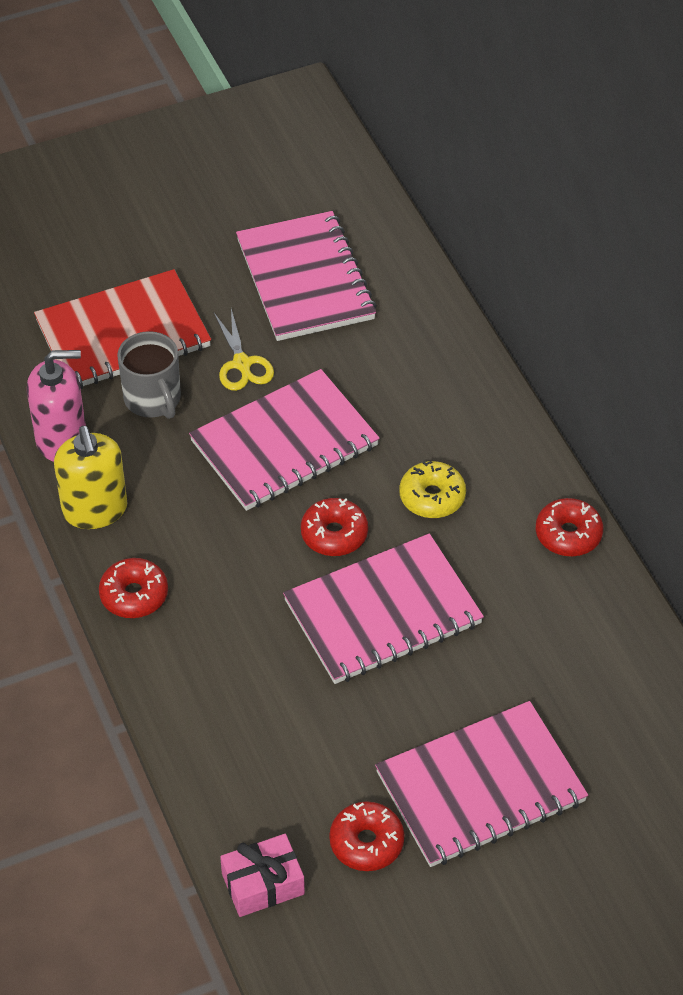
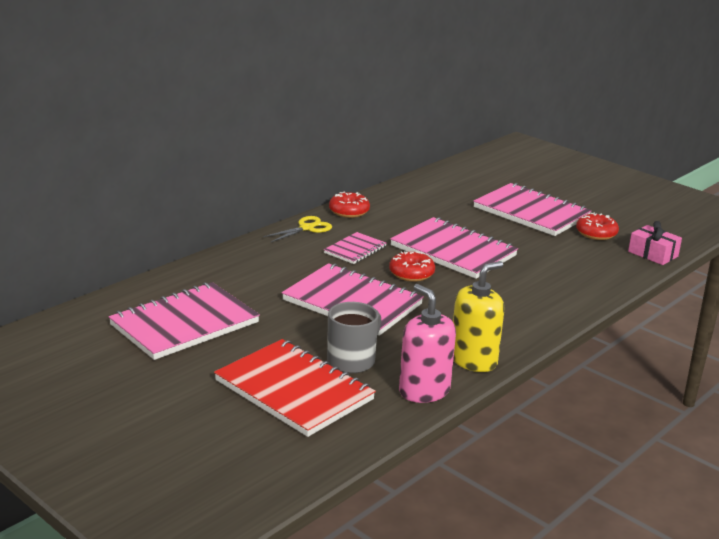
camera: 115 degrees left, 25 degrees down
red donut [99,558,168,618] -> none
yellow scissors [214,309,274,391] -> yellow scissors moved to [263,216,332,243]
yellow donut [399,461,466,518] -> pink notebook [324,232,386,264]

